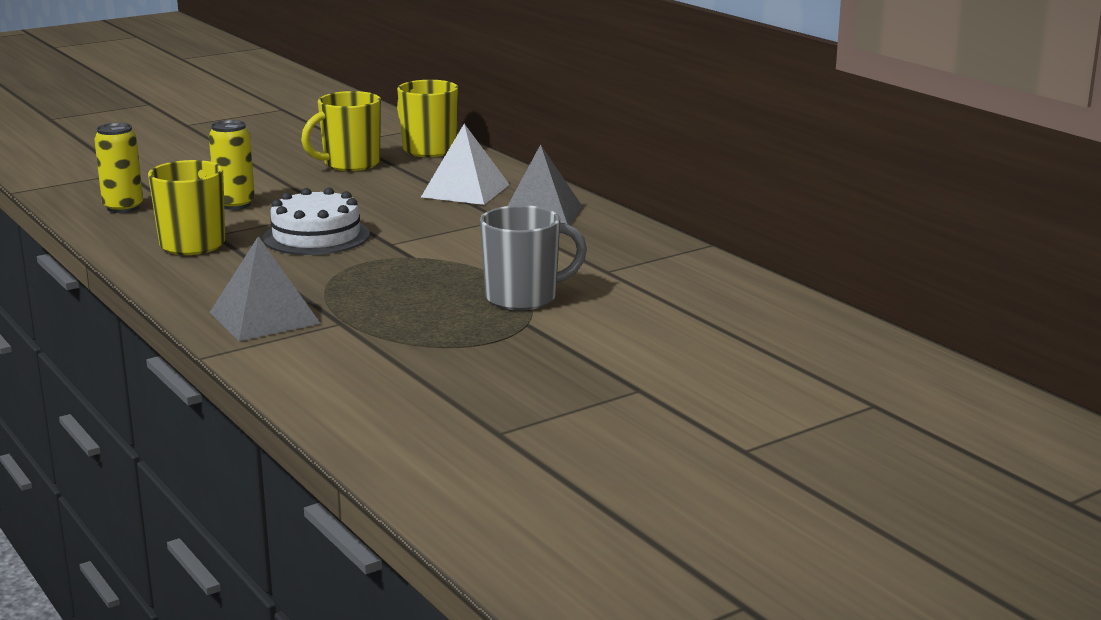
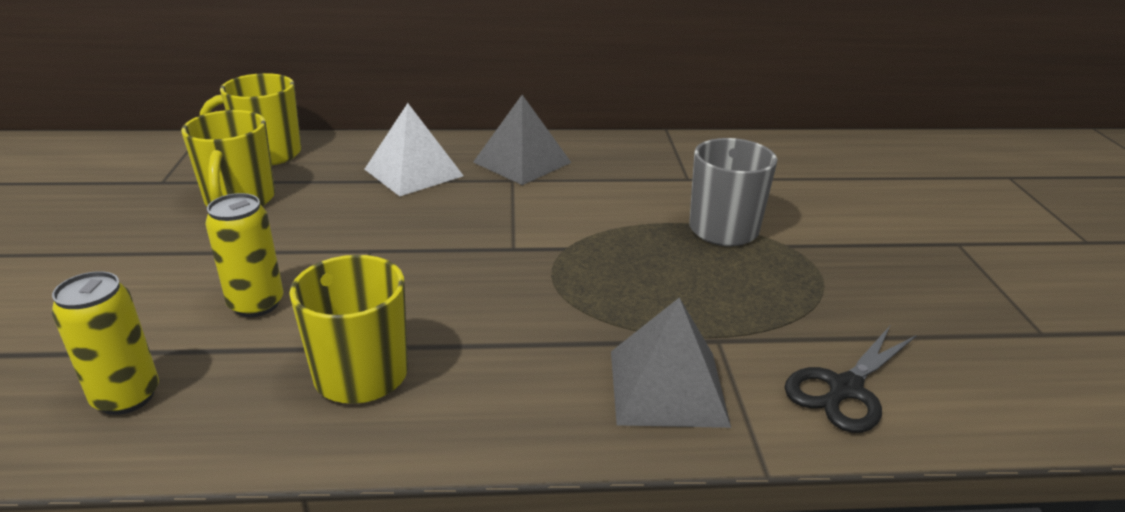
camera: 60 degrees left, 10 degrees up
white cake [263,188,370,255] -> none
none -> black scissors [784,326,917,433]

